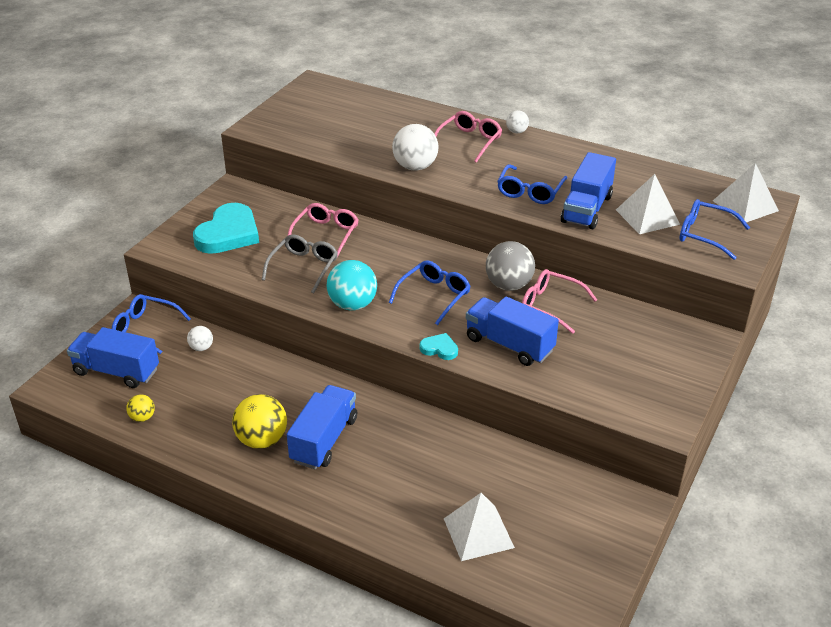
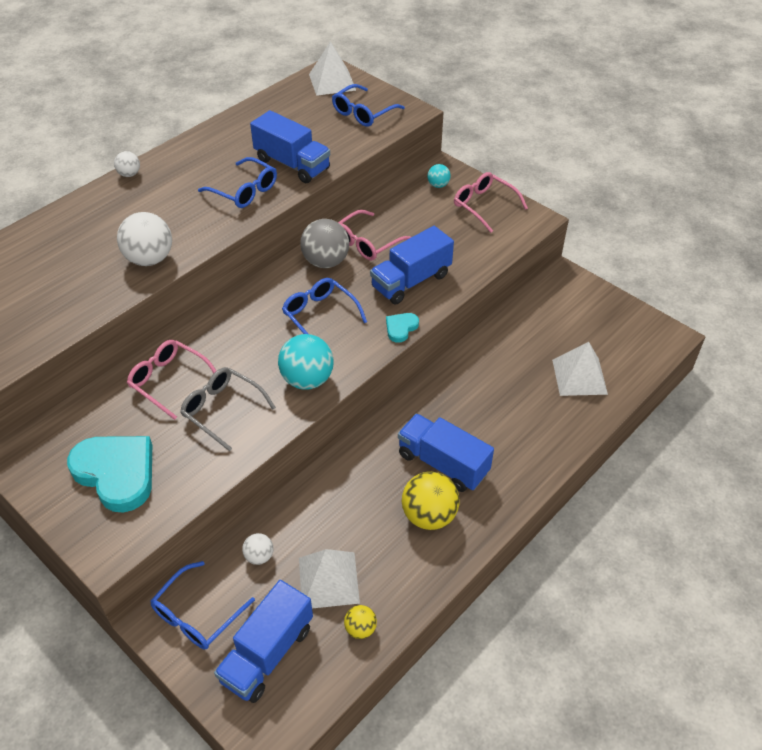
camera: 75 degrees left, 10 degrees up
pink glasses [434,111,502,163] -> pink glasses moved to [454,172,528,233]
white pyramid [616,174,680,234] -> white pyramid moved to [299,549,360,609]
none -> turquoise ball [427,164,451,188]

